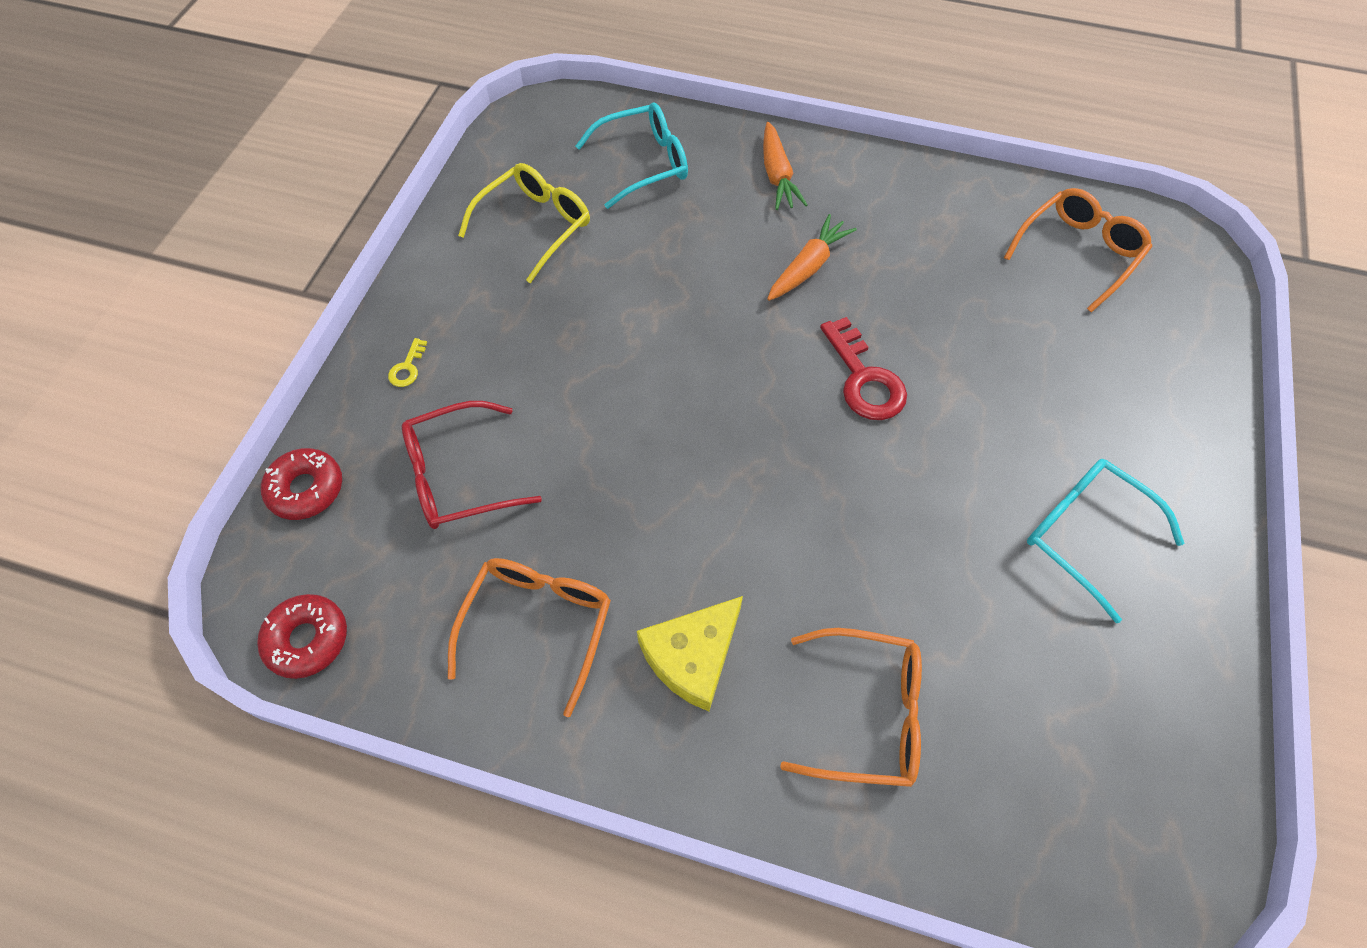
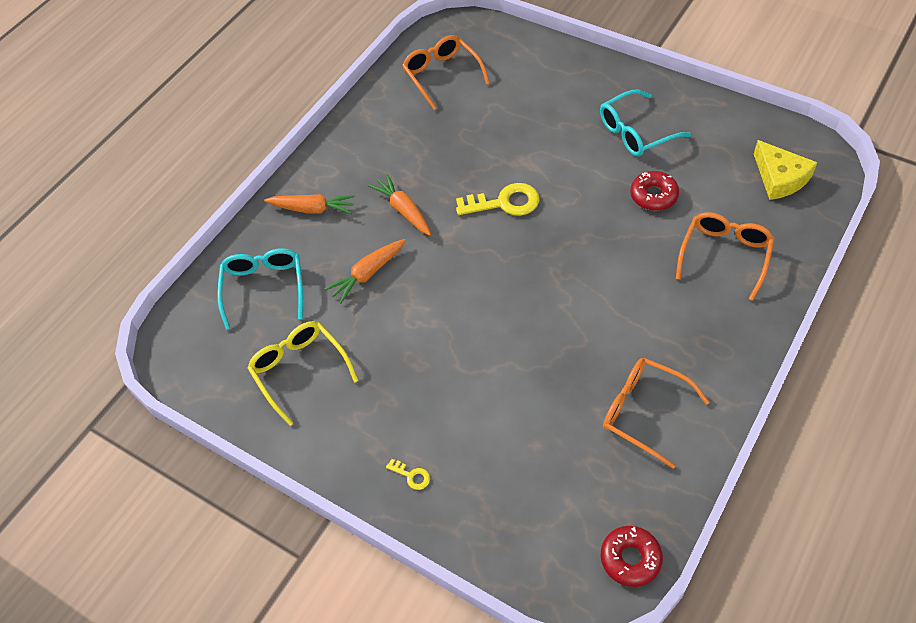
camera: 70 degrees left, 5 degrees down
red donut [261,448,342,520] -> red donut moved to [630,171,679,211]
red glasses [402,401,542,529] -> none
yellow cheese [637,596,743,711] -> yellow cheese moved to [754,140,818,200]
red key [820,317,907,420] -> yellow key [456,183,540,216]
none -> orange carrot [325,239,406,304]

